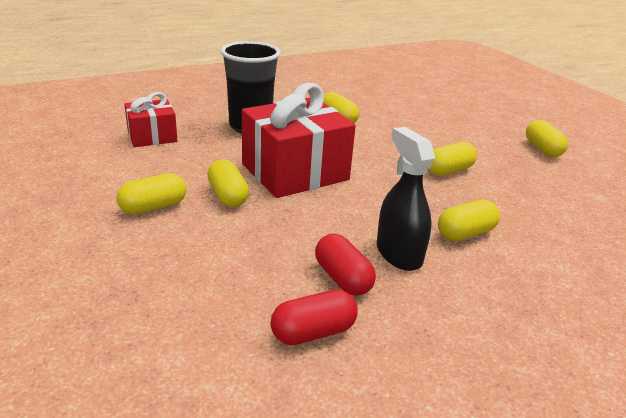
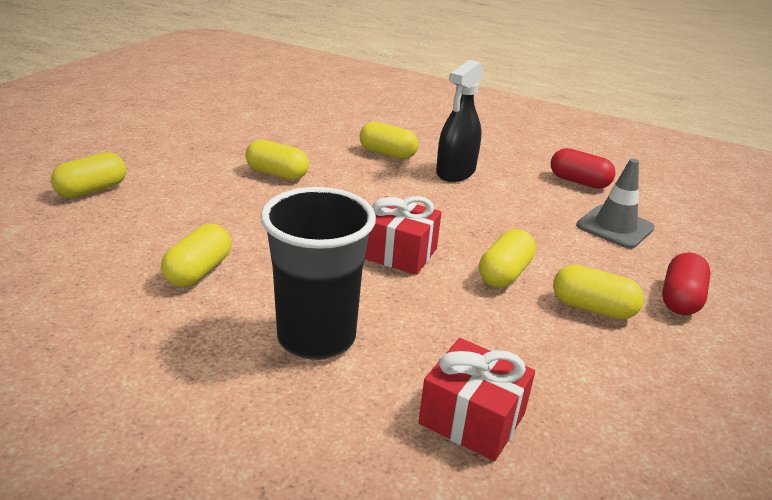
camera: 125 degrees left, 0 degrees up
red gift [242,83,356,198] -> red gift [365,196,442,275], size x0.55
red capsule [315,234,376,296] -> red capsule moved to [662,253,711,315]
yellow capsule [526,120,568,157] -> yellow capsule moved to [51,152,126,198]
none -> grey traffic cone [576,159,655,249]

